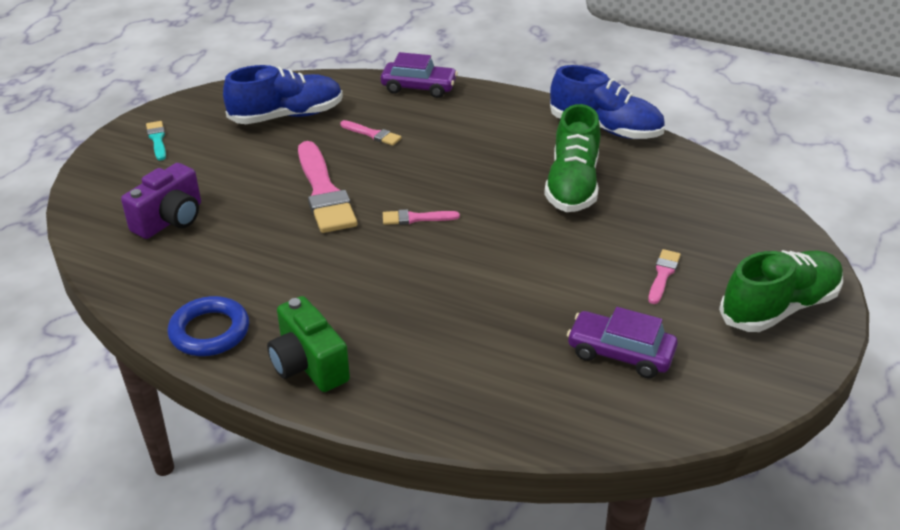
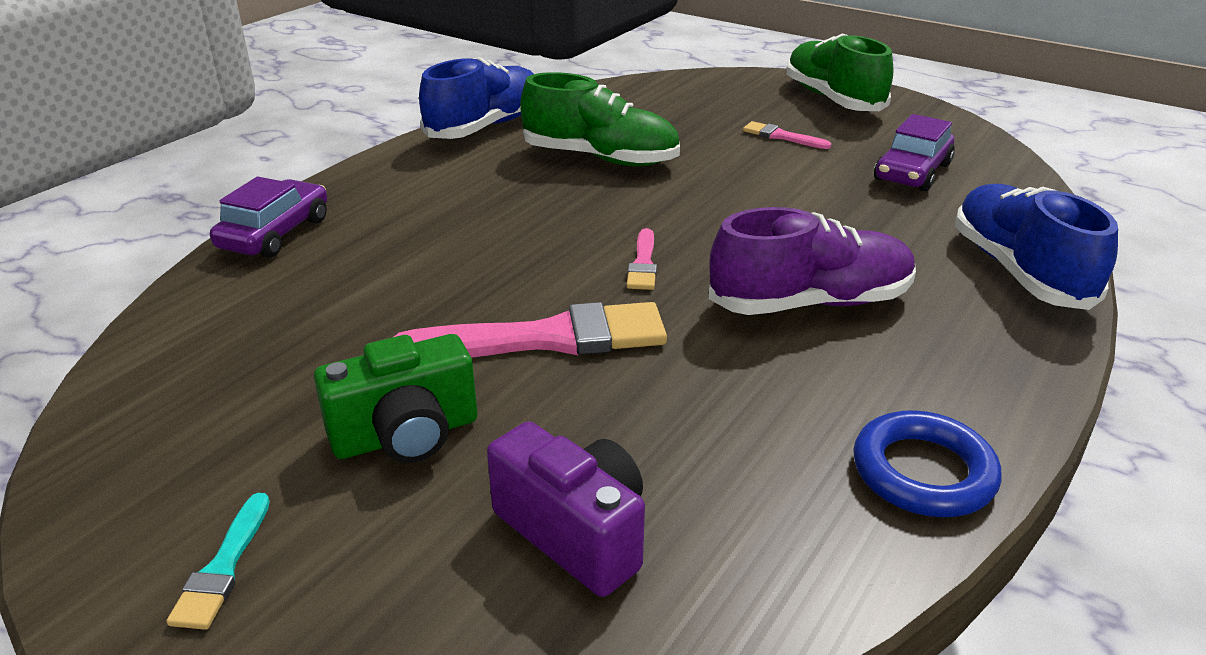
camera: 80 degrees left, 5 degrees down
turquoise brush [146,121,166,161] -> turquoise brush turned 75 degrees counterclockwise [166,493,270,630]
blue shoe [223,65,343,124] -> blue shoe moved to [955,184,1118,310]
green camera [267,296,350,392] -> green camera moved to [314,334,477,463]
pink brush [340,120,402,146] -> none
none -> purple shoe [708,207,916,315]

